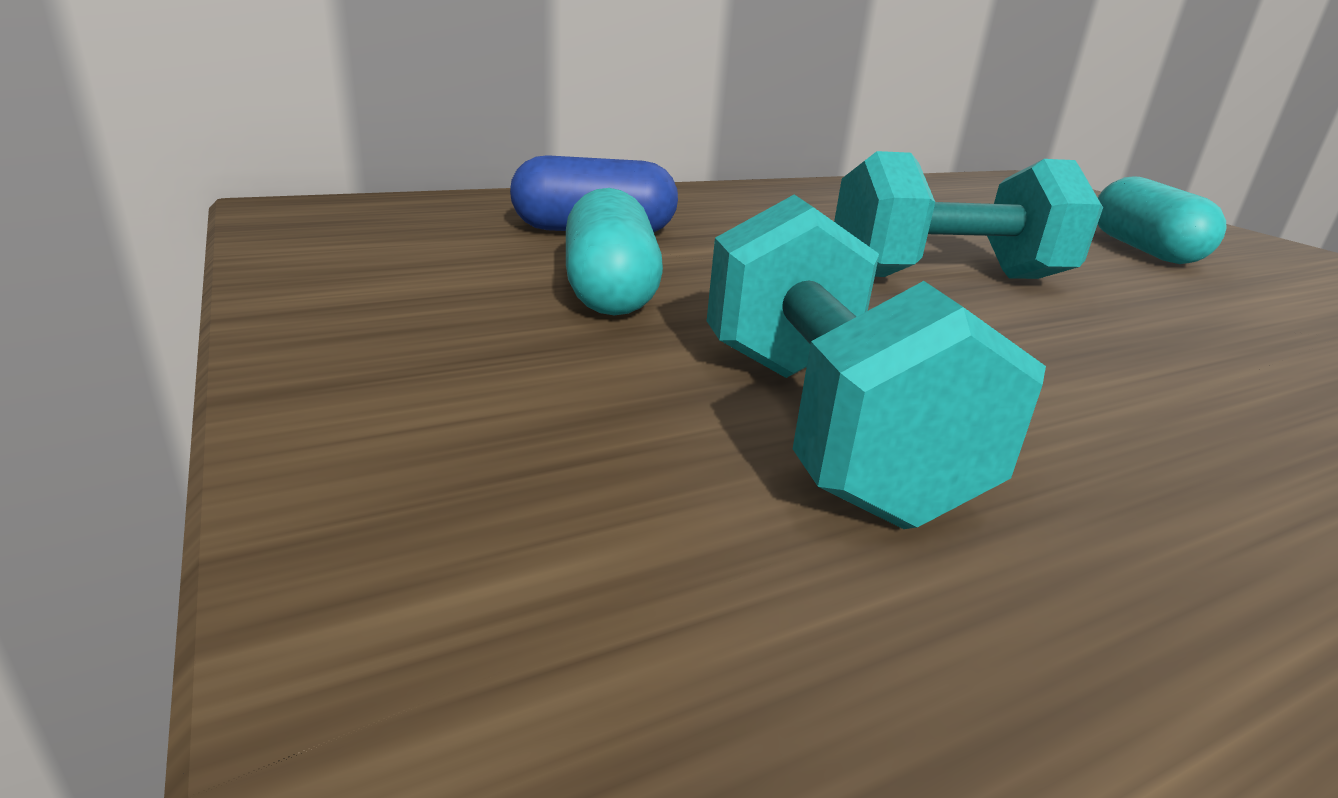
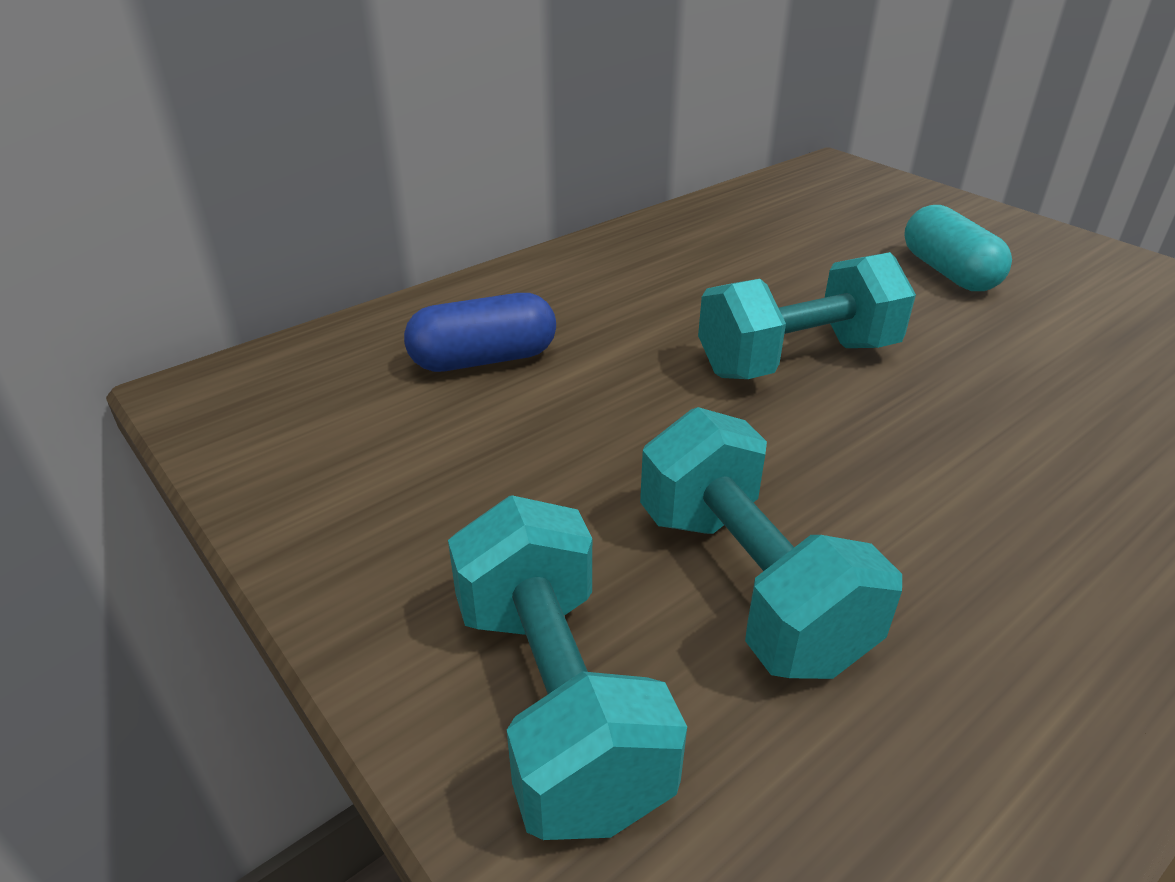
camera: 10 degrees left, 10 degrees up
turquoise capsule [566,188,663,315] -> none
none -> turquoise dumbbell [448,495,687,840]

